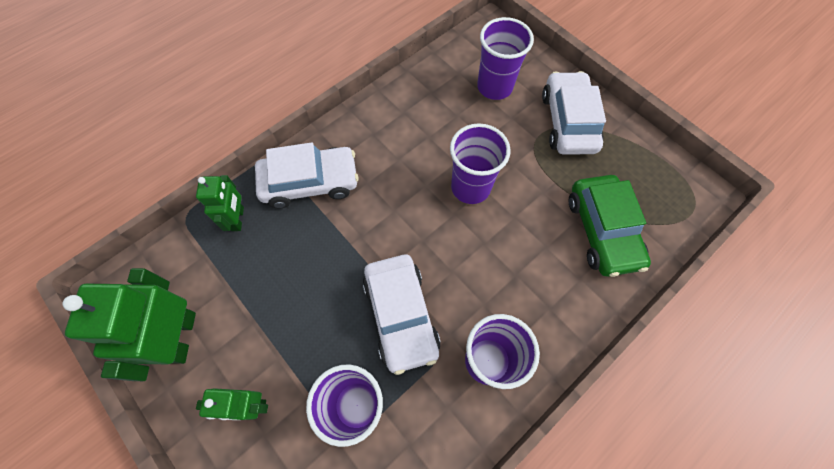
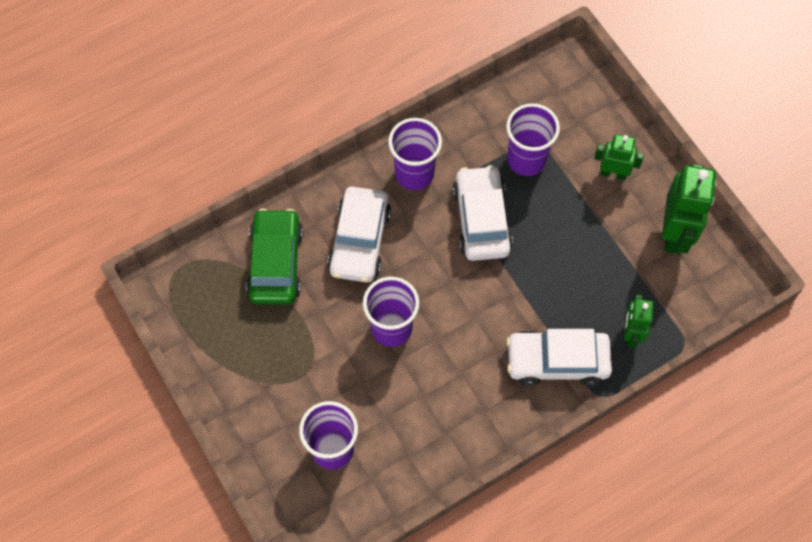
camera: 170 degrees left, 0 degrees up
white car [542,71,606,155] -> white car moved to [327,187,391,282]

